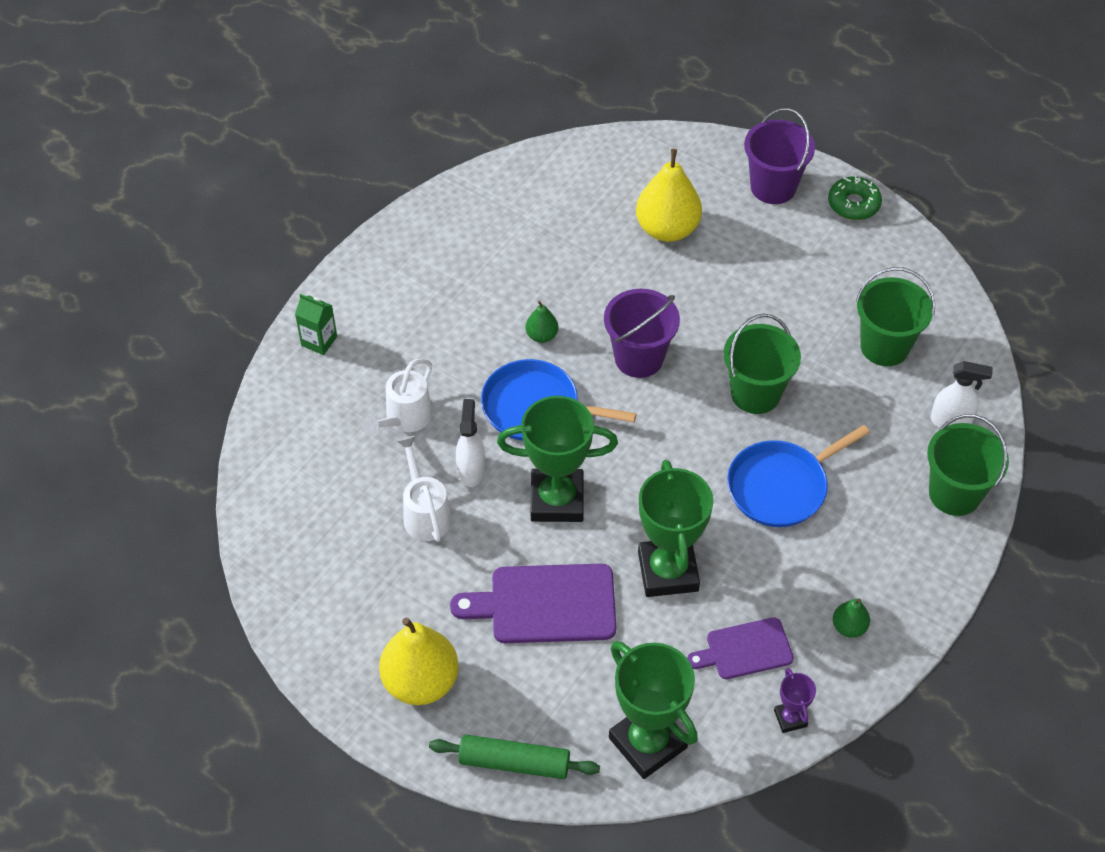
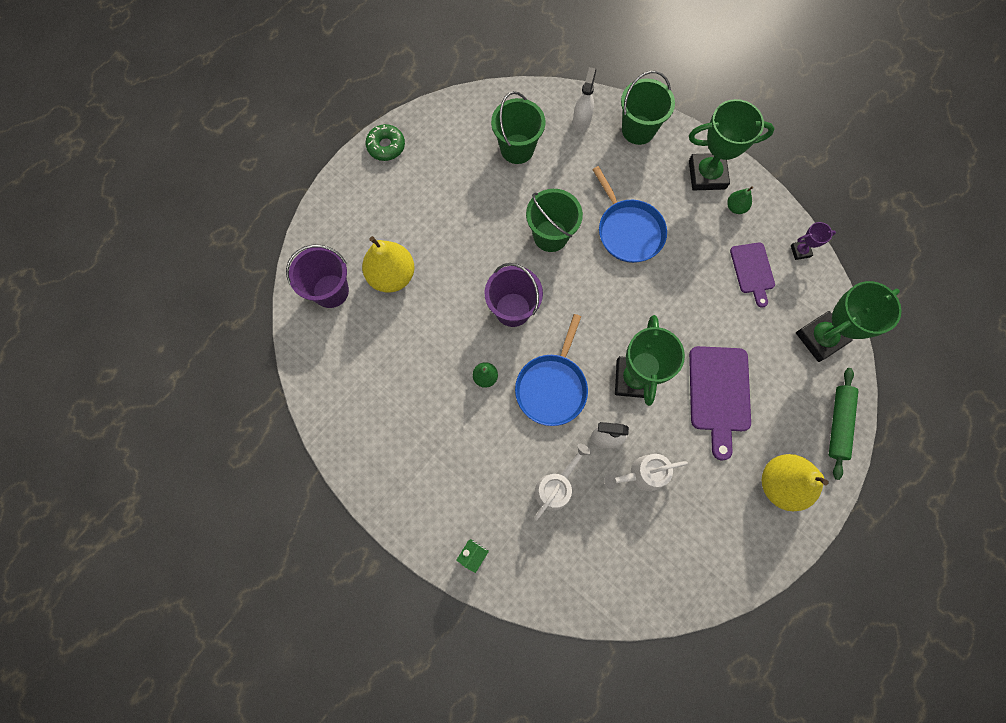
camera: 85 degrees left, 20 degrees up
white watering can [362,359,433,435] -> white watering can turned 90 degrees counterclockwise [534,444,591,521]
green trophy [638,460,713,597] -> green trophy moved to [689,99,775,191]
purple bucket [744,108,815,204] -> purple bucket moved to [286,245,349,308]

